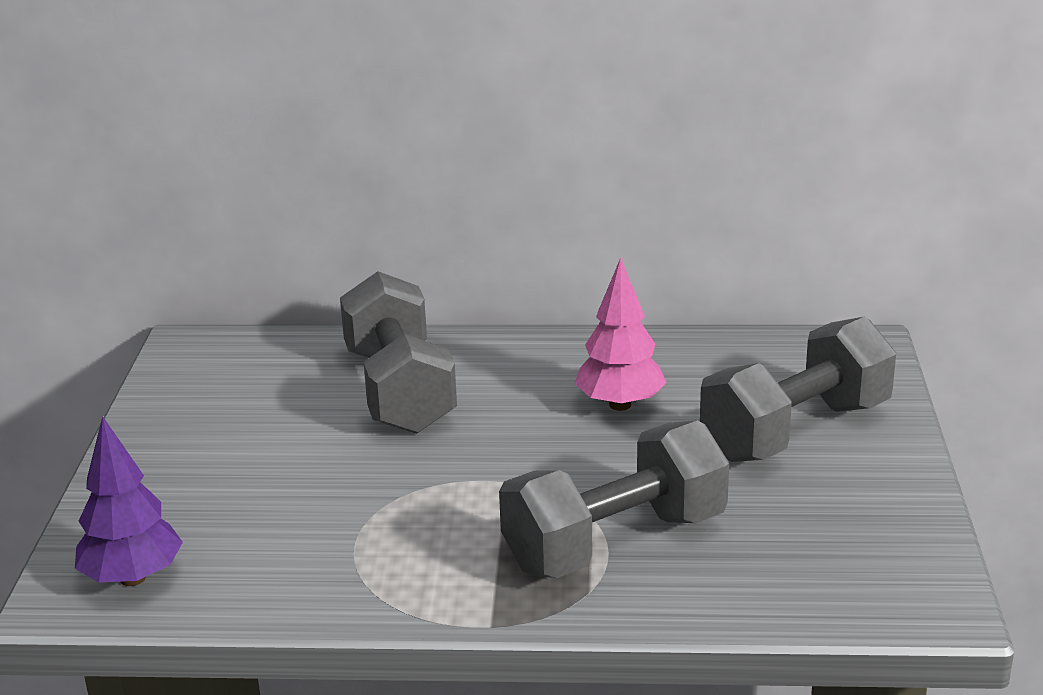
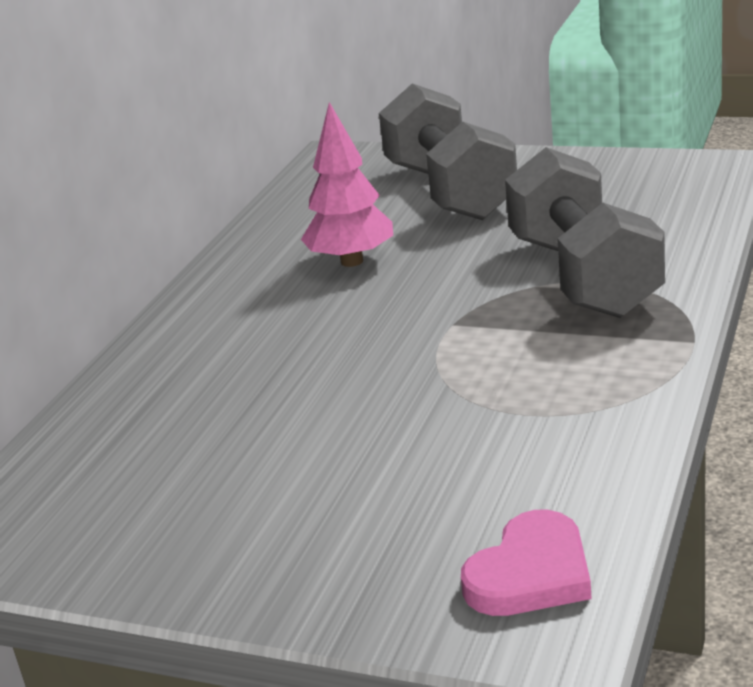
camera: 70 degrees left, 0 degrees up
purple tree [75,416,183,586] -> pink heart [461,510,592,616]
grey dumbbell [340,271,457,434] -> none

